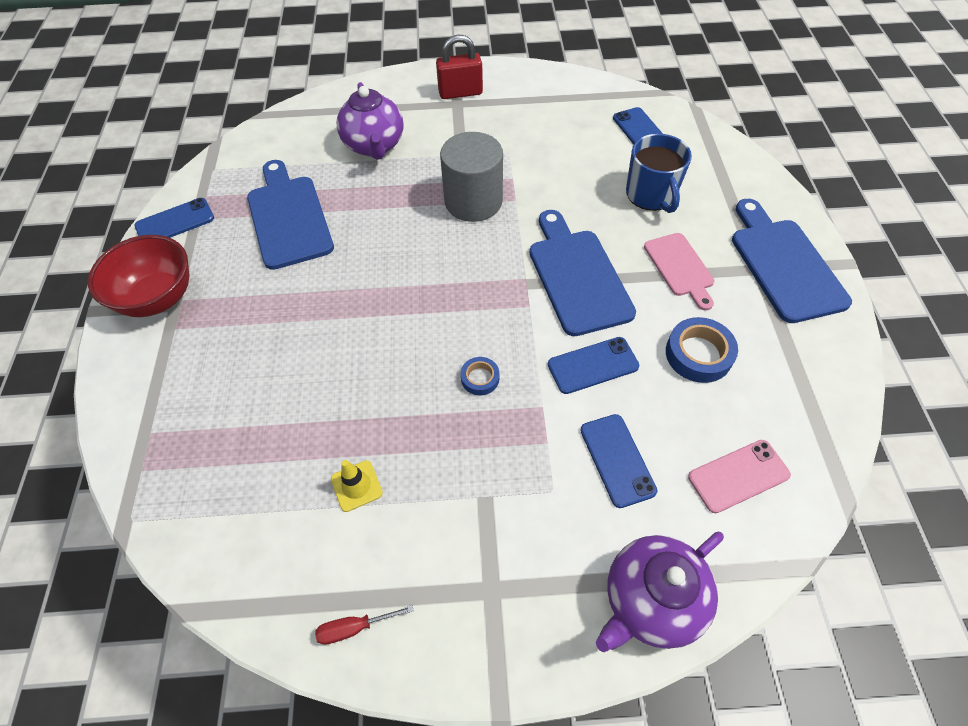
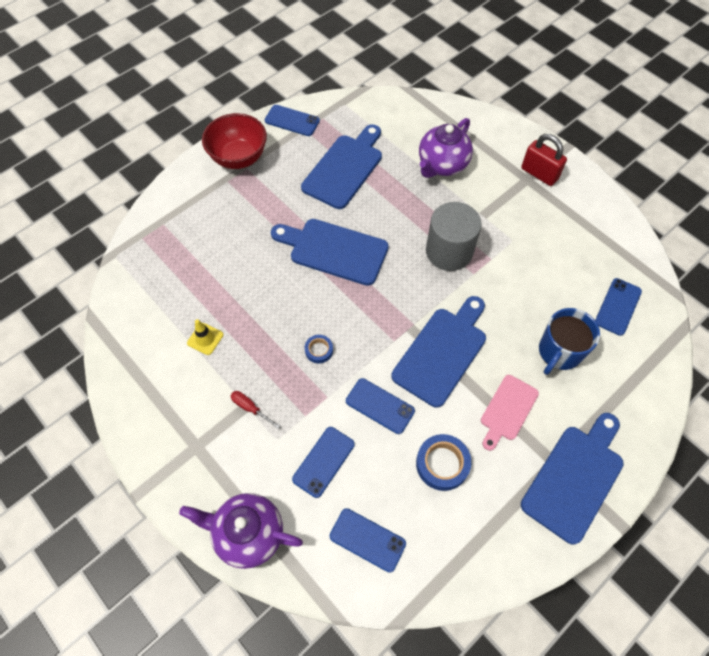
camera: 50 degrees right, 5 degrees up
red screwdriver [315,605,414,645] -> red screwdriver moved to [231,391,280,429]
pink phone [688,440,791,513] -> blue phone [330,508,406,573]
none -> blue cutting board [271,219,389,286]

